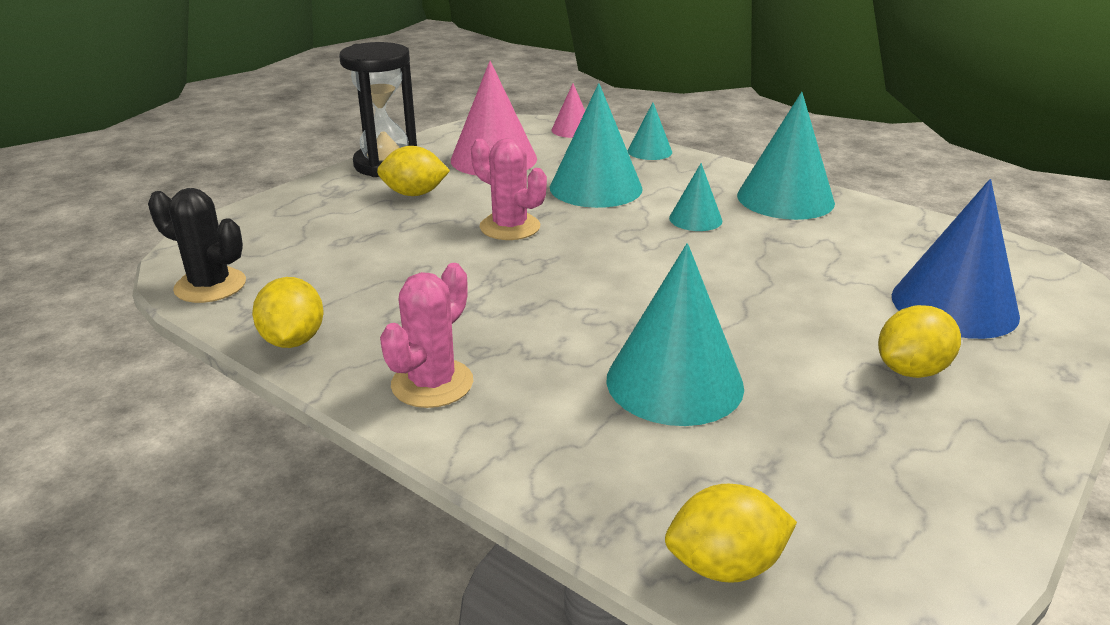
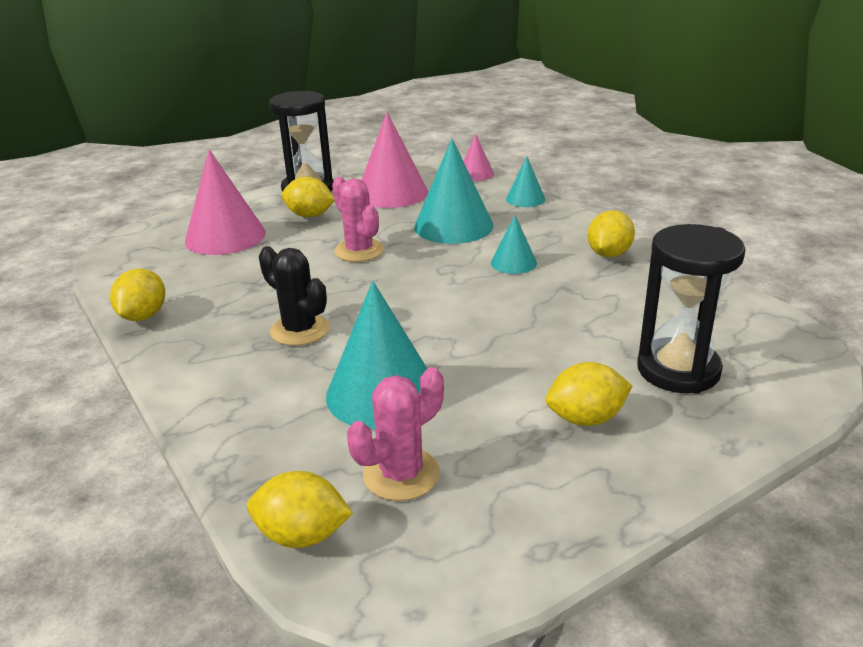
camera: 20 degrees right, 0 degrees up
black cactus [148,188,246,303] -> black cactus moved to [259,246,329,346]
pink cactus [380,263,473,408] -> pink cactus moved to [347,367,444,501]
turquoise cone [737,92,835,220] -> yellow lemon [588,210,635,257]
blue cone [891,179,1020,339] -> black hourglass [637,224,746,394]
none -> pink cone [185,149,266,255]

